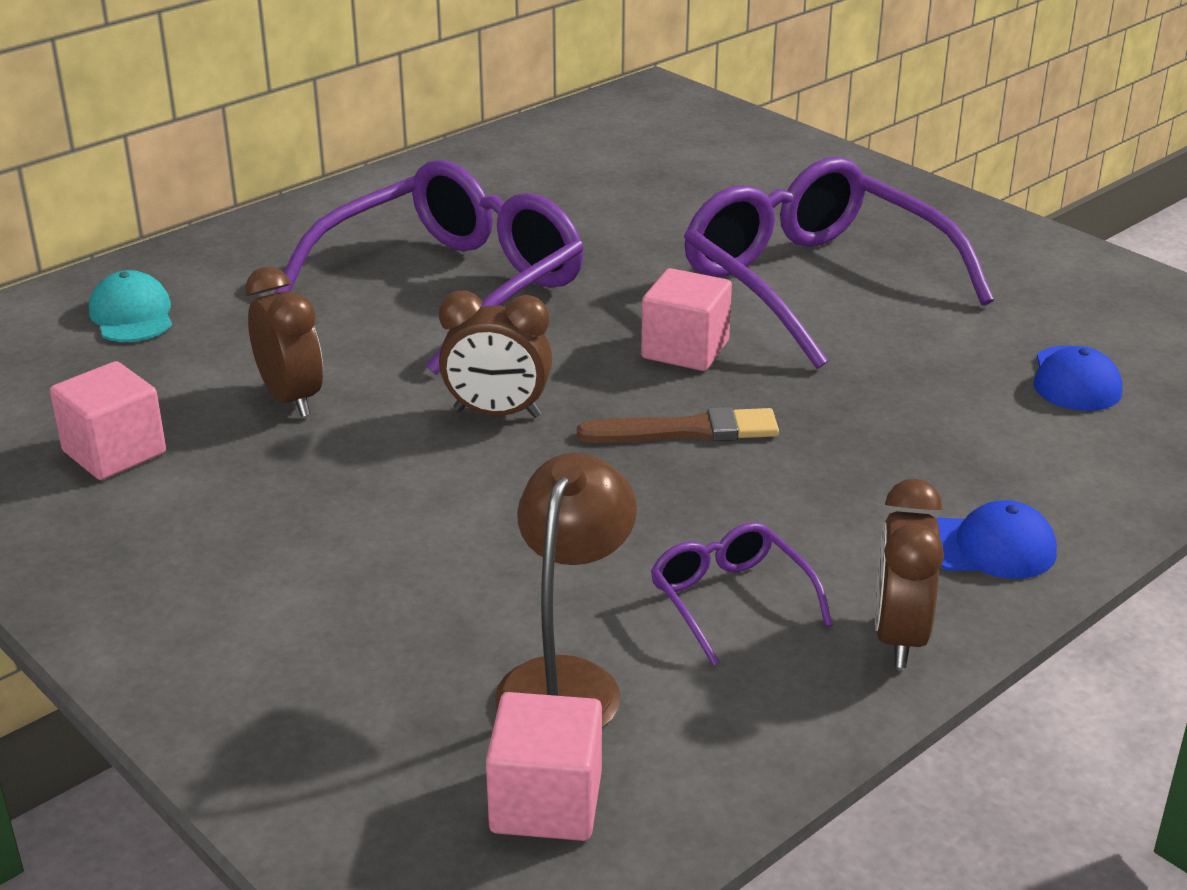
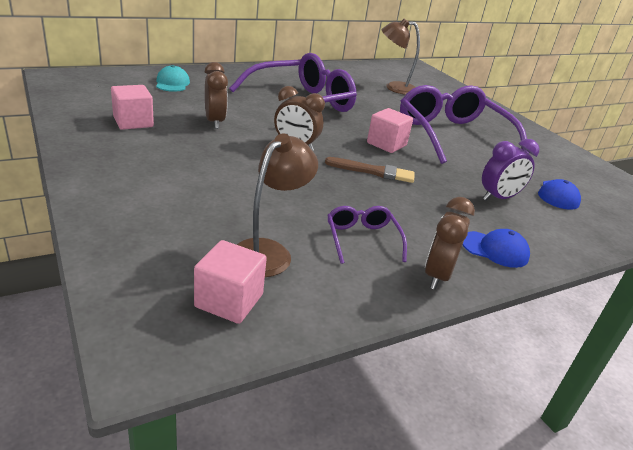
camera: 10 degrees right, 0 degrees up
none -> brown lamp [381,19,420,95]
none -> purple clock [482,139,540,200]

